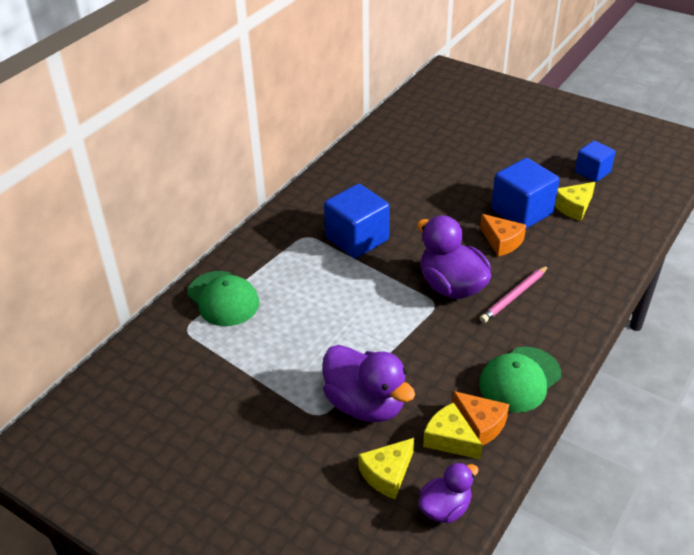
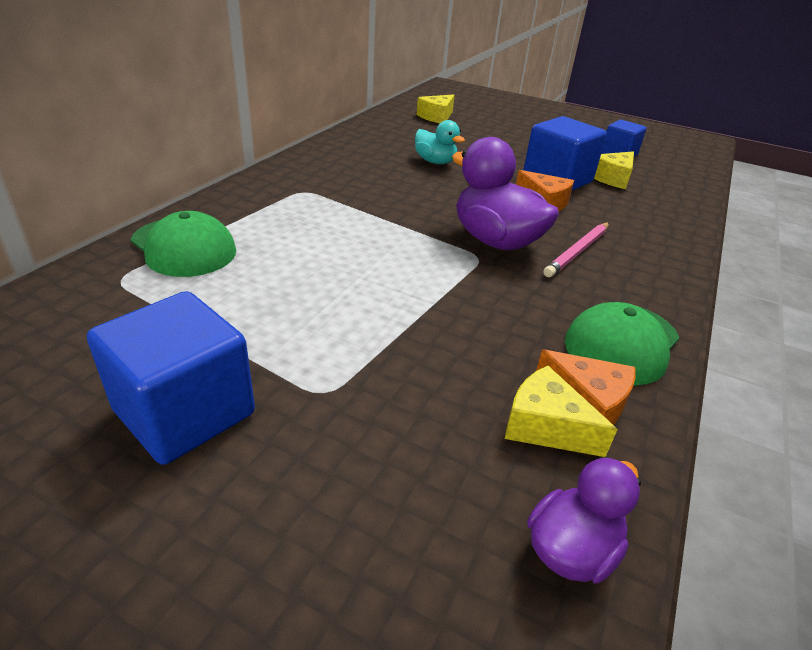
camera: 10 degrees left, 5 degrees down
purple duck [322,345,415,422] -> none
blue cube [324,184,390,259] -> blue cube moved to [87,291,255,465]
yellow cheese [358,438,414,499] -> yellow cheese moved to [417,94,455,123]
none -> turquoise duck [415,120,465,164]

